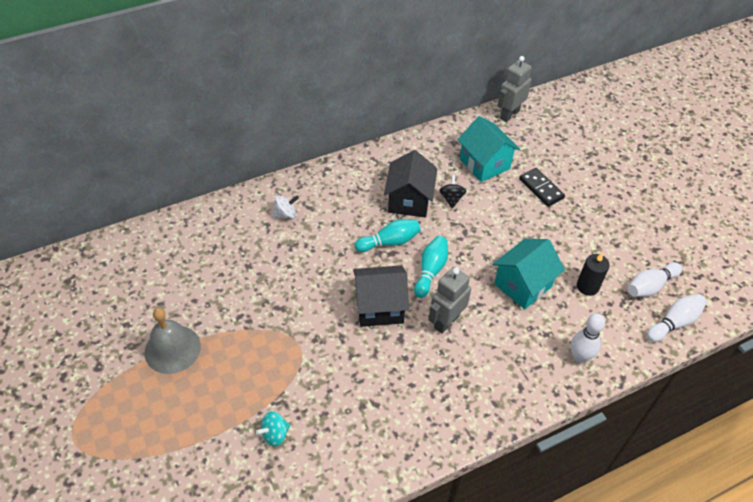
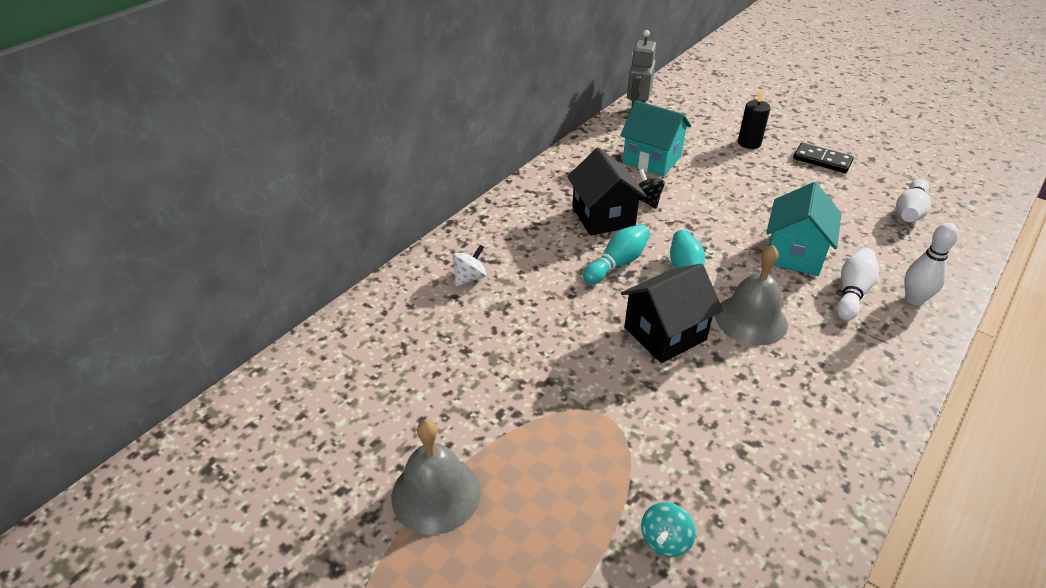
camera: 25 degrees left, 10 degrees down
grey robot [429,267,471,334] -> grey bell [715,245,788,345]
black domino [519,168,565,207] -> black domino moved to [793,143,854,173]
black candle [577,253,610,296] -> black candle moved to [738,91,771,149]
white bowling pin [647,294,707,342] -> white bowling pin moved to [836,248,879,321]

